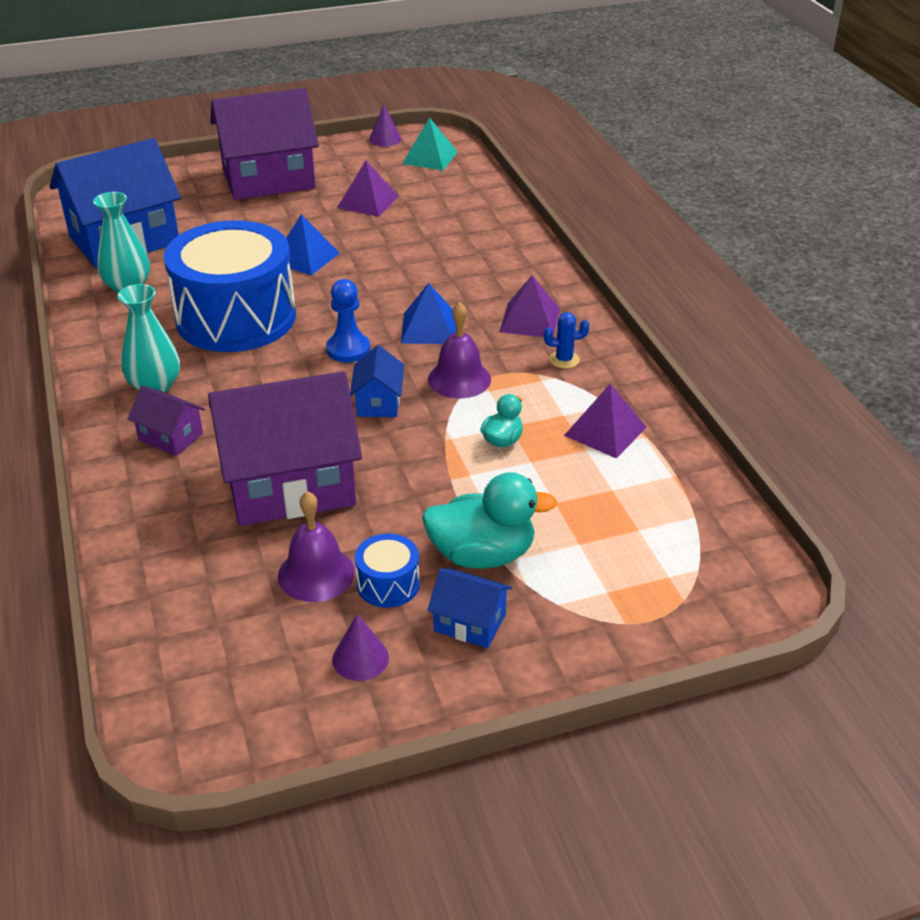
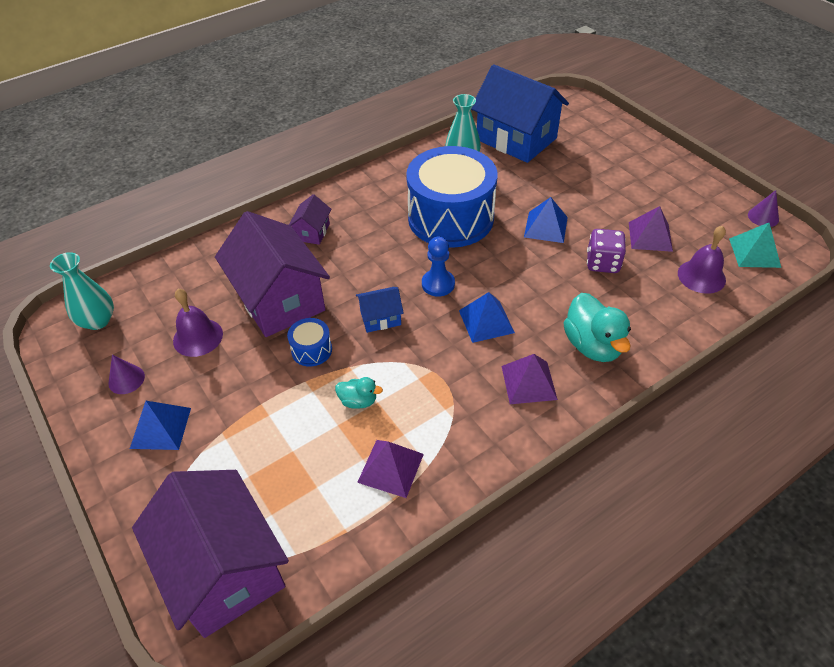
camera: 75 degrees right, 10 degrees up
turquoise vase [118,284,180,393] -> turquoise vase moved to [50,252,114,330]
purple house [210,88,319,200] -> purple house moved to [132,470,289,638]
blue drum [355,533,420,608] -> blue drum moved to [287,318,332,367]
turquoise duck [422,472,557,569] -> turquoise duck moved to [563,293,631,362]
blue house [427,568,512,648] -> blue pyramid [130,401,191,450]
purple bell [428,302,491,398] -> purple bell moved to [678,226,726,294]
blue cactus [544,312,589,368] -> none
none -> purple dice [587,229,626,273]

